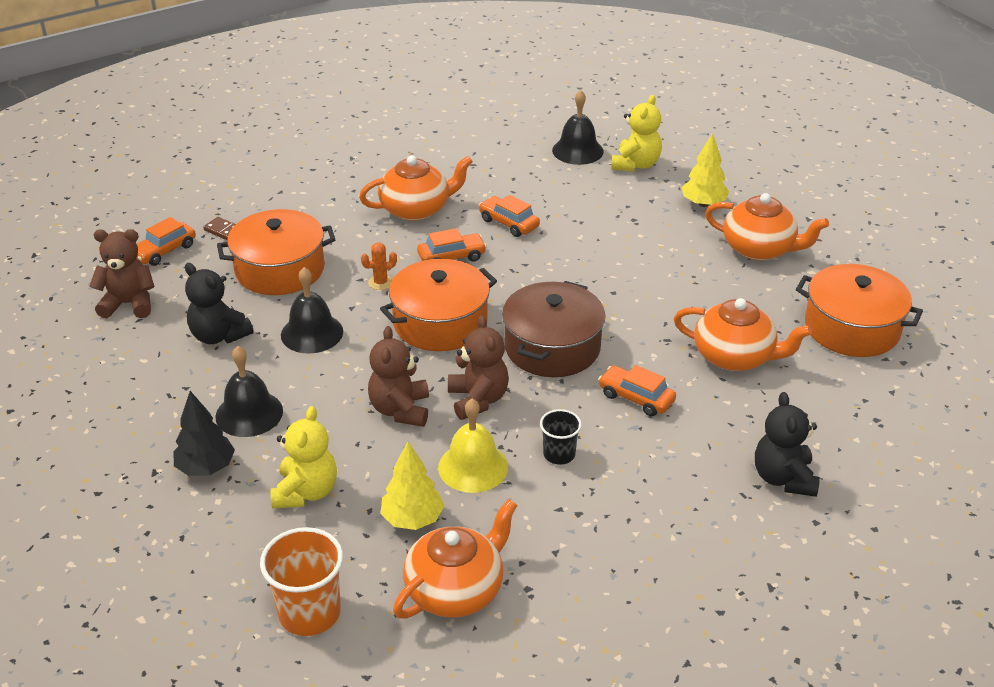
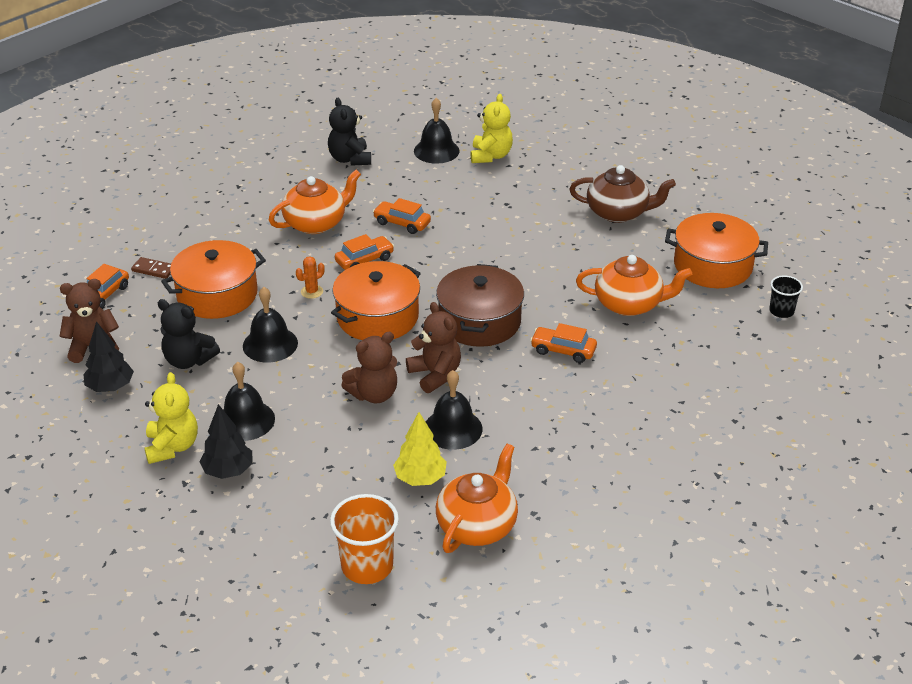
camera: 15 degrees left, 0 degrees up
yellow teddy bear [271,406,337,509] -> yellow teddy bear moved to [144,372,198,464]
brown teddy bear [368,326,429,427] -> brown teddy bear turned 105 degrees counterclockwise [341,332,397,403]
yellow bell [438,399,508,493] -> black bell [426,370,482,450]
black cup [540,409,582,465] -> black cup moved to [769,275,803,318]
yellow tree [682,133,730,207] -> none
orange teapot [705,193,829,260] -> brown teapot [569,165,676,223]
black teddy bear [755,392,820,497] -> black teddy bear moved to [328,98,371,166]
none -> black tree [83,321,134,392]

